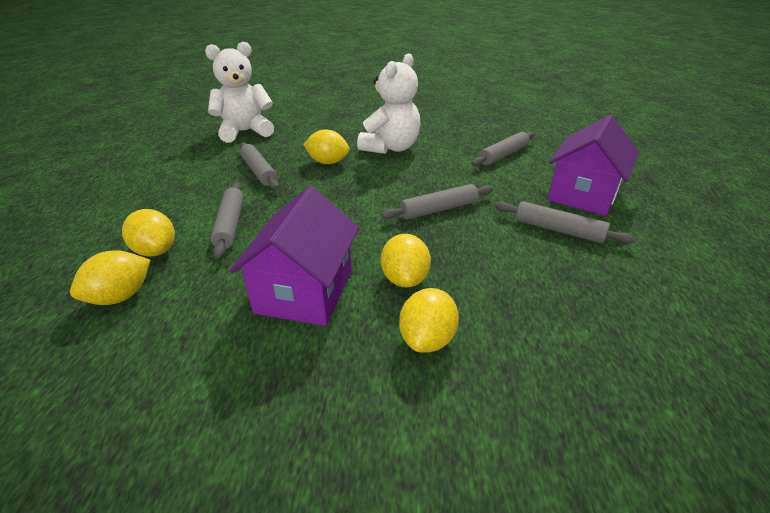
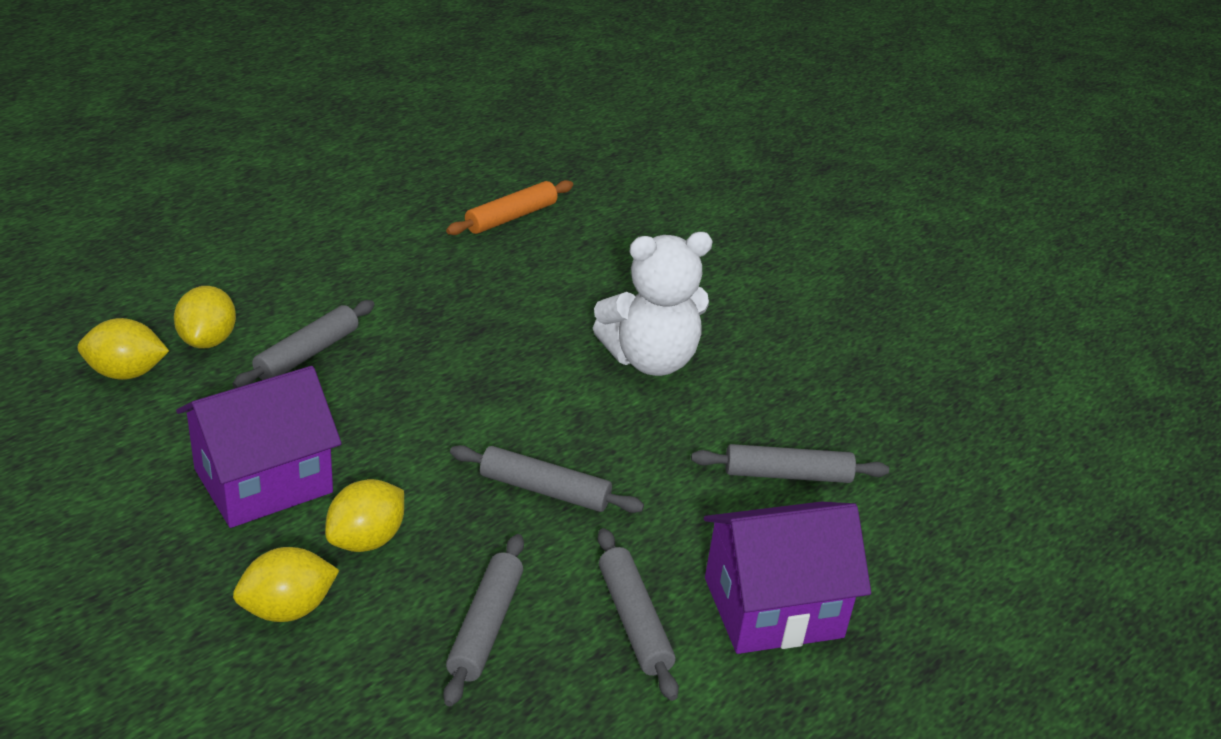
camera: 40 degrees right, 0 degrees up
white teddy bear [205,42,274,143] -> orange rolling pin [446,180,573,235]
grey rolling pin [240,142,279,190] -> grey rolling pin moved to [443,534,524,706]
yellow lemon [303,129,350,164] -> none

